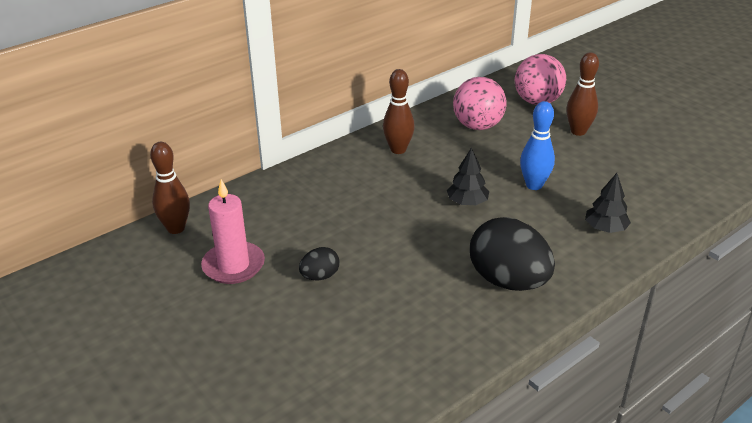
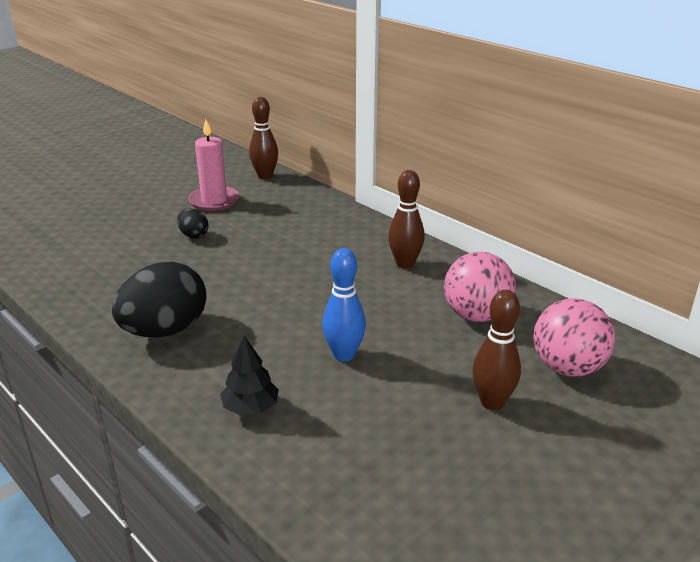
camera: 85 degrees right, 5 degrees down
black tree [447,148,489,205] -> none

